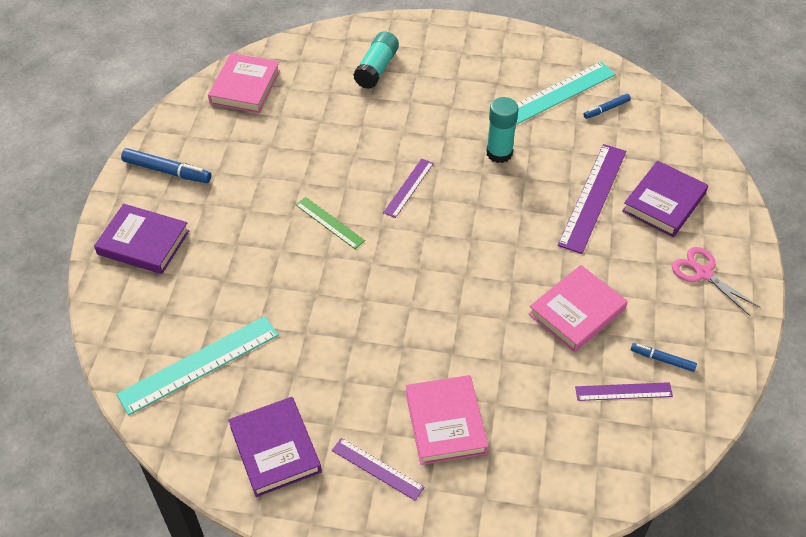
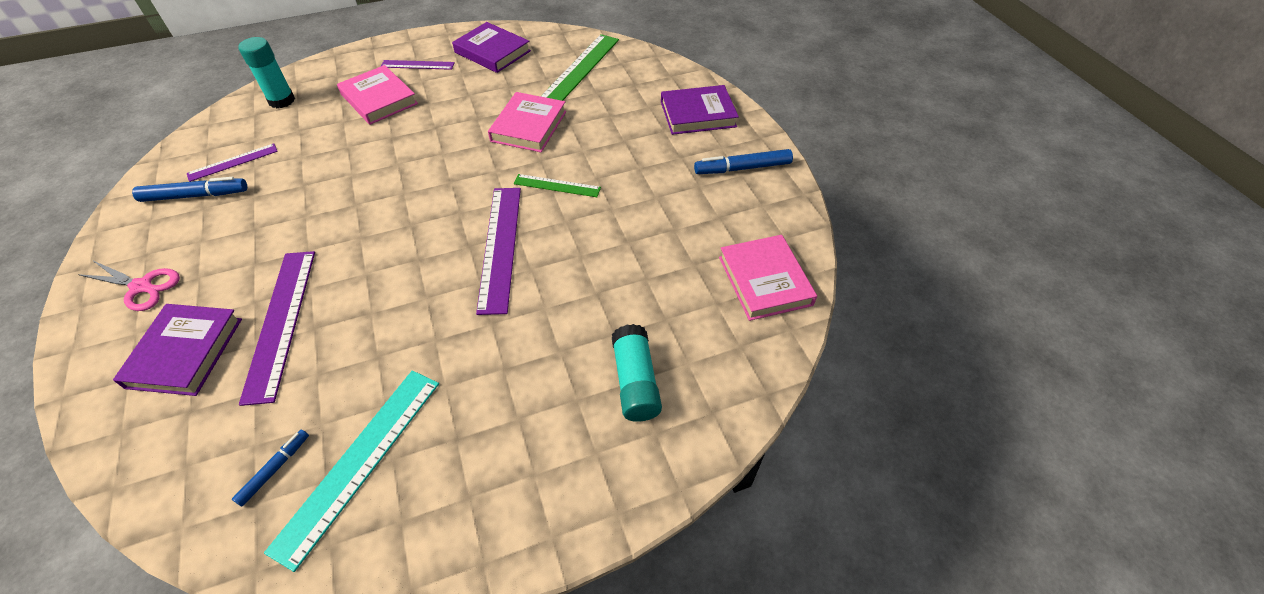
camera: 150 degrees right, 0 degrees up
turquoise ruler [116,316,279,415] -> green ruler [540,34,619,101]
purple ruler [383,159,434,218] -> purple ruler [476,188,521,315], size x1.78
turquoise glue stick [486,97,519,163] -> turquoise glue stick moved to [238,37,295,108]
pink book [529,265,628,352] -> pink book moved to [488,92,566,152]
blue marker [631,343,697,372] -> blue marker [132,177,247,202], size x1.66

